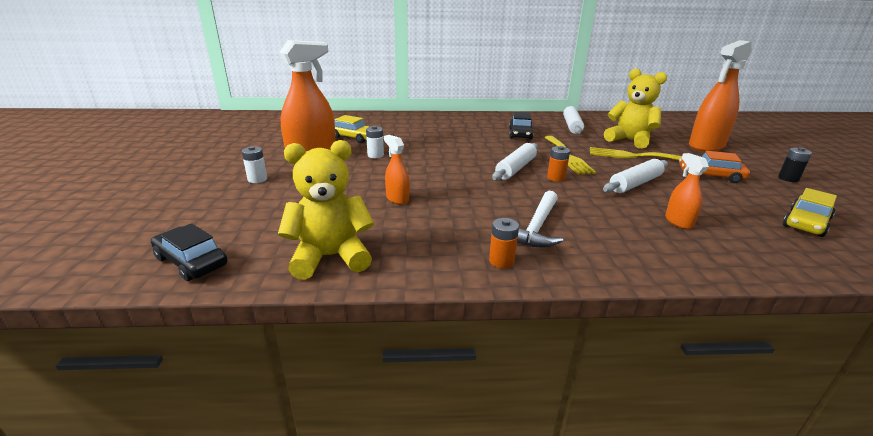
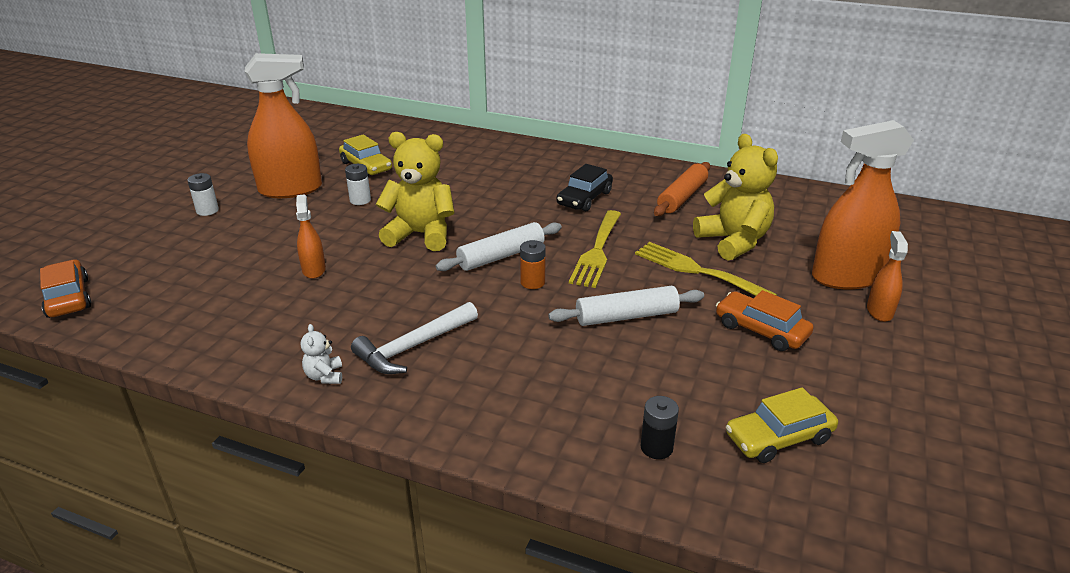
camera: 25 degrees right, 5 degrees up
black car [151,223,227,281] -> orange car [40,259,91,318]
yellow teddy bear [278,140,374,280] -> yellow teddy bear moved to [376,132,455,251]
orange battery [489,218,519,268] -> white teddy bear [301,324,342,384]
white rolling pin [563,106,584,134] -> orange rolling pin [654,162,710,216]
orange spray bottle [665,153,709,229] -> orange spray bottle moved to [867,231,908,322]
black battery [778,147,812,182] -> black battery moved to [641,396,679,459]

